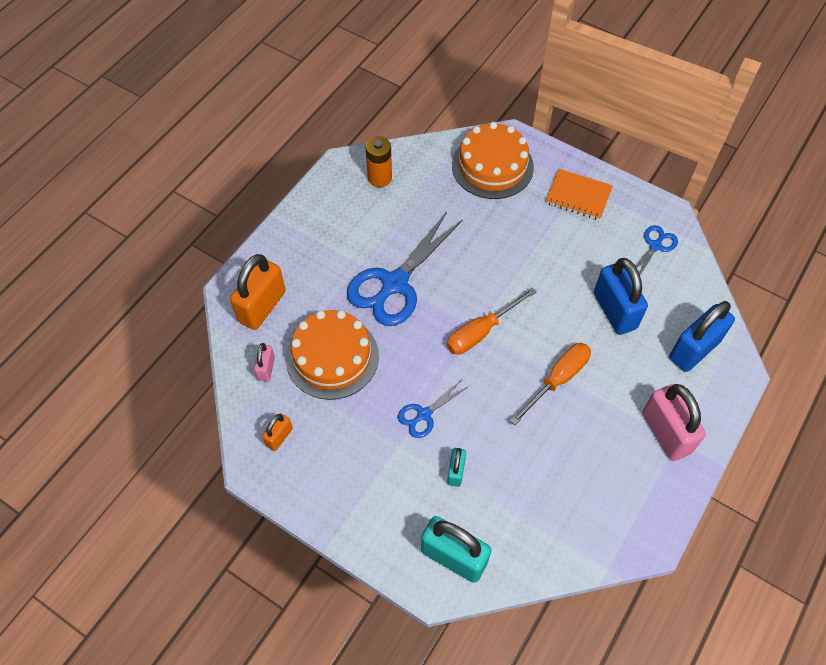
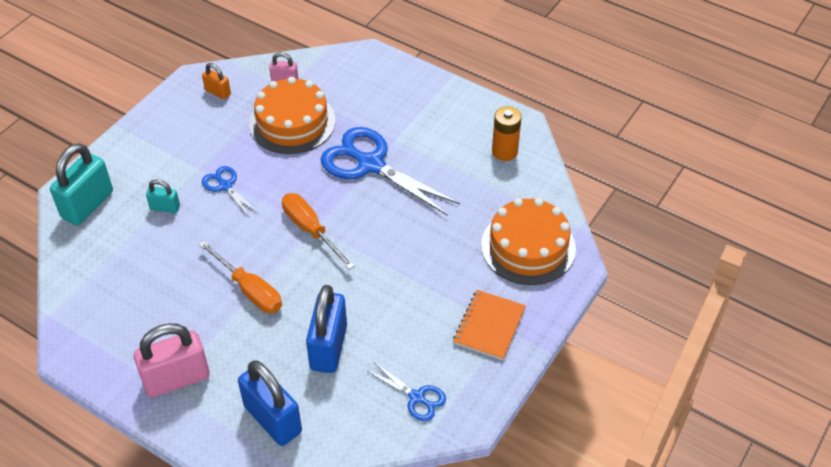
camera: 90 degrees right, 10 degrees down
orange padlock [230,254,286,330] -> none
blue padlock [594,258,648,335] -> blue padlock turned 60 degrees counterclockwise [306,285,347,373]

